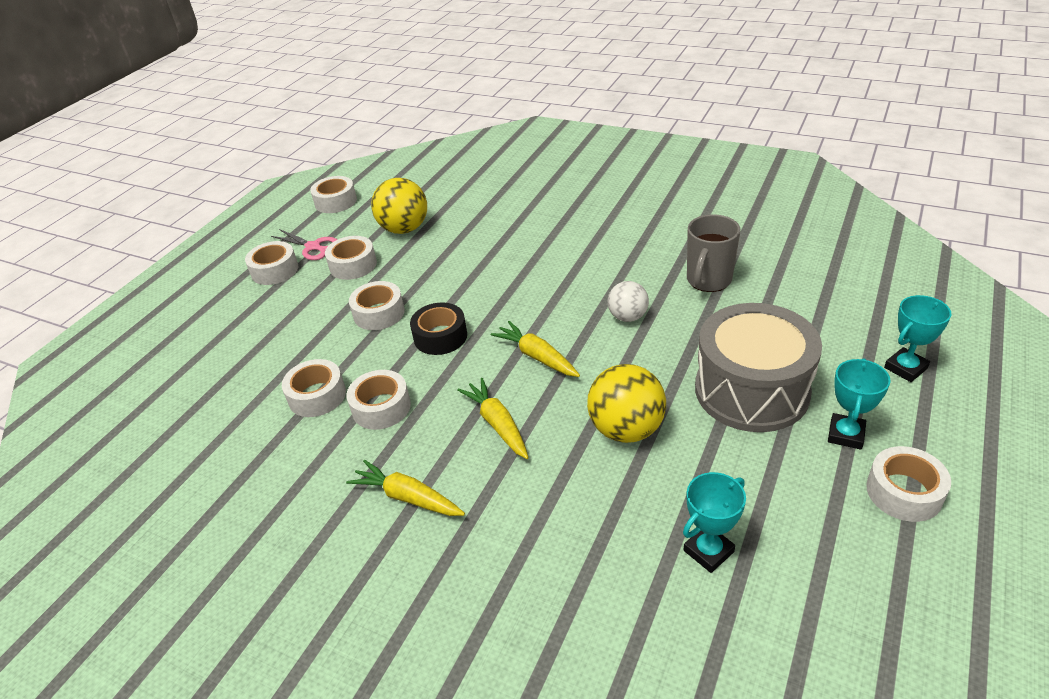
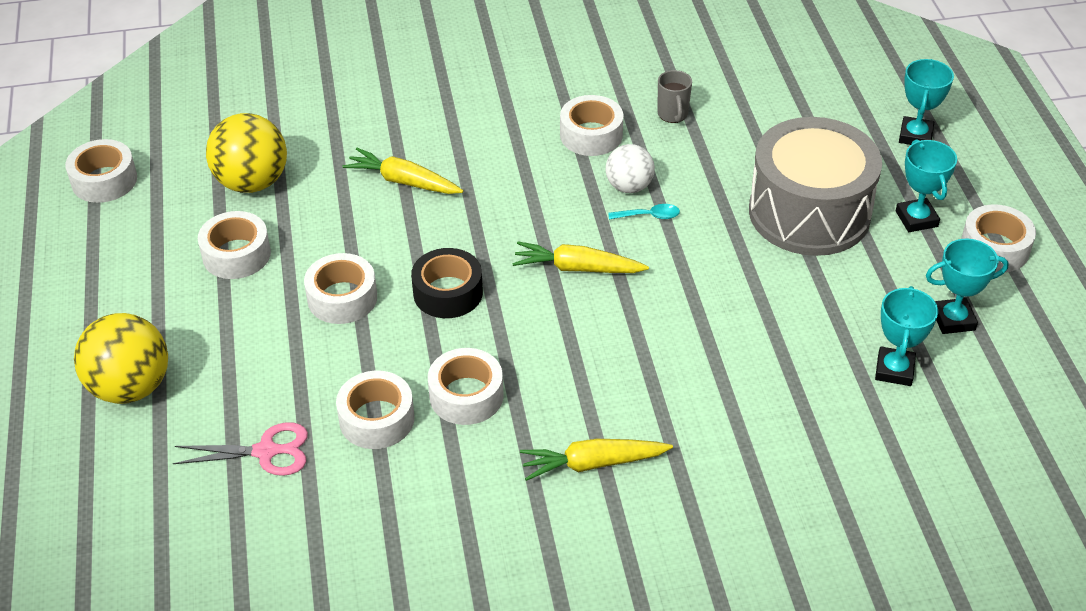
camera: 40 degrees left, 5 degrees up
white tape [245,241,298,285] -> white tape moved to [560,95,624,156]
pink scissors [271,229,337,260] -> pink scissors moved to [173,422,308,476]
yellow carrot [457,378,529,459] -> yellow carrot moved to [342,148,463,194]
yellow ball [587,364,666,443] -> yellow ball moved to [74,313,168,404]
grey mug [687,214,741,292] -> grey mug [657,70,692,123], size x0.58
none -> turquoise spoon [608,204,680,220]
none -> turquoise trophy [926,239,1009,334]

